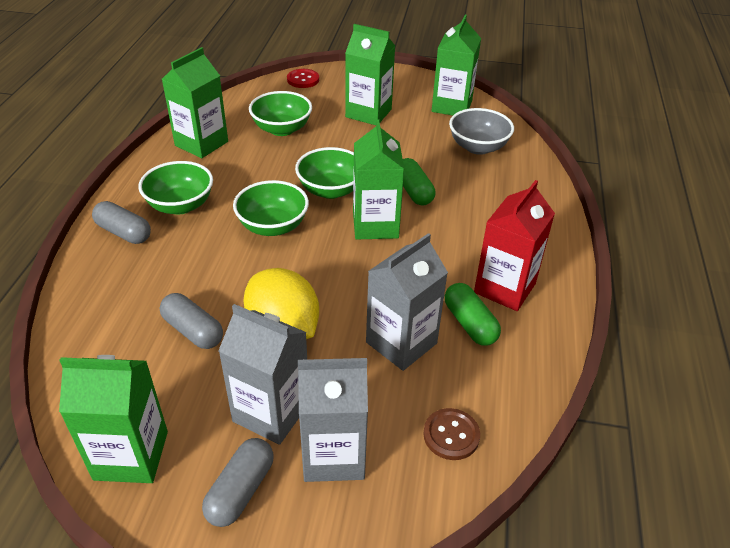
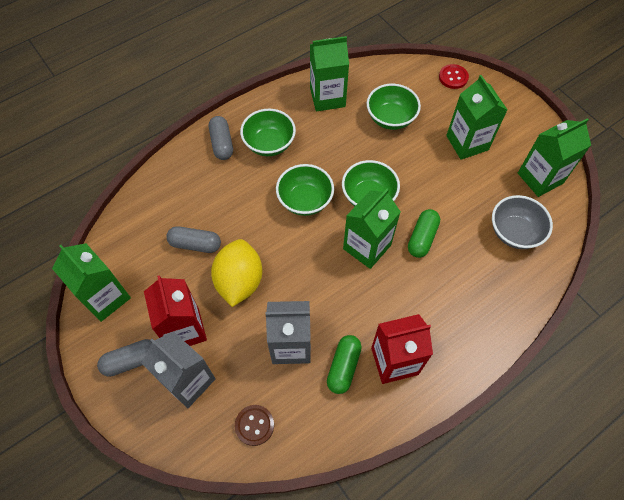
camera: 45 degrees right, 20 degrees up
grey capsule [160,293,223,349] -> grey capsule turned 75 degrees counterclockwise [166,226,221,253]
grey carton [219,304,307,445] -> red carton [144,275,207,346]

